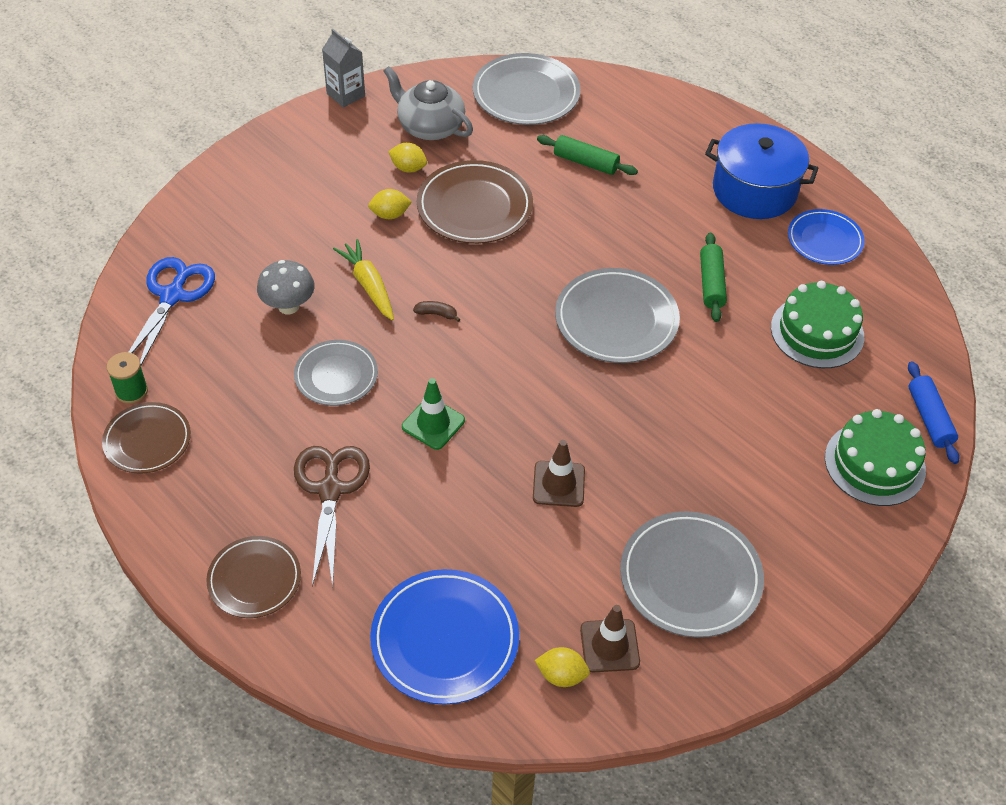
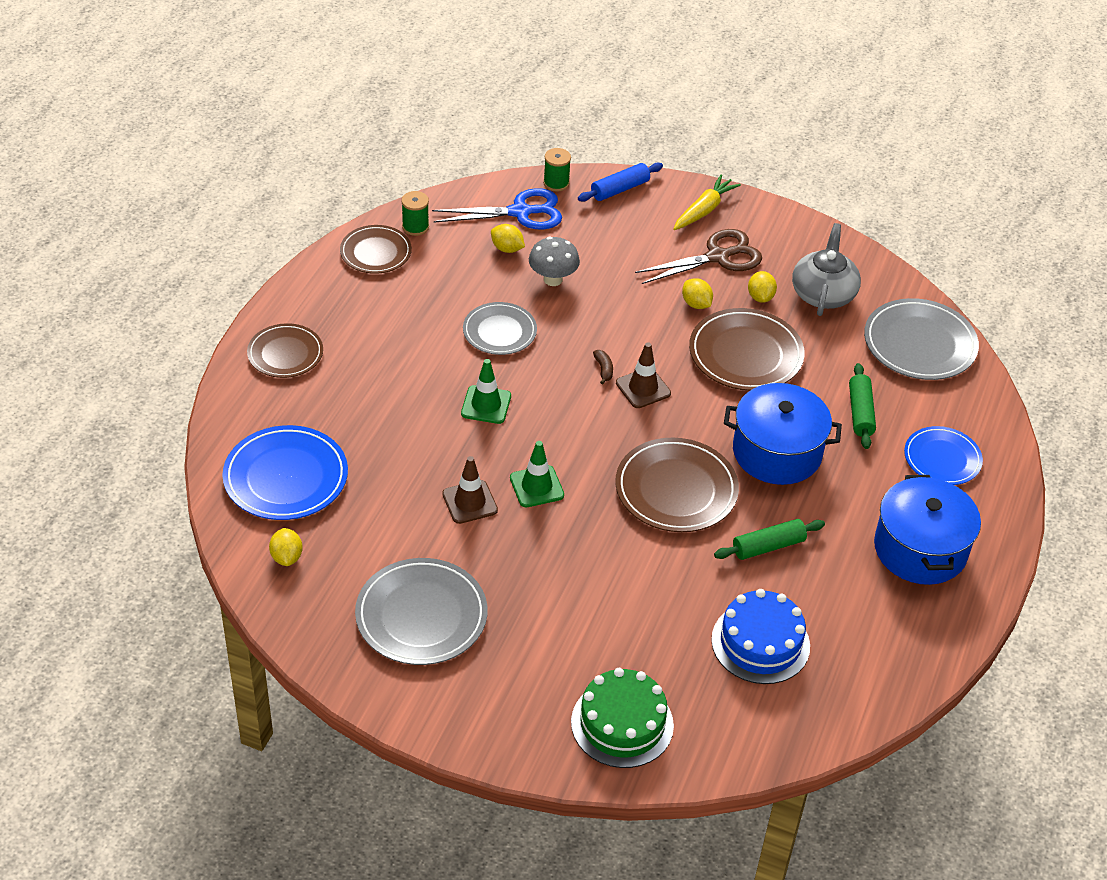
camera: 65 degrees right, 5 degrees down
brown scissors [294,446,370,587] -> brown scissors moved to [635,229,762,284]
grey carton [322,29,365,107] -> none
yellow carrot [333,239,394,320] -> yellow carrot moved to [673,175,741,230]
grey plate [555,268,680,363] -> brown plate [615,438,739,532]
brown traffic cone [580,605,640,672] -> brown traffic cone moved to [616,342,671,408]
green cake [771,281,864,368] -> blue cake [711,589,810,684]
blue plate [788,209,865,265] -> blue plate moved to [904,426,983,485]
blue rolling pin [908,361,959,464] -> blue rolling pin moved to [578,163,663,202]
none -> yellow lemon [491,224,525,253]
none -> green traffic cone [510,441,564,508]
none -> green spool [543,148,571,192]
none -> blue pot [724,383,842,485]

